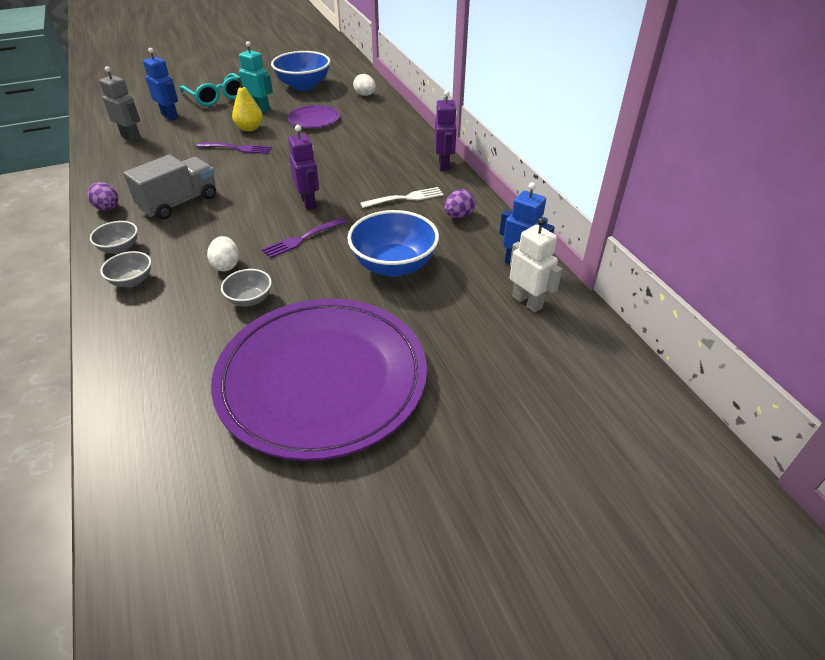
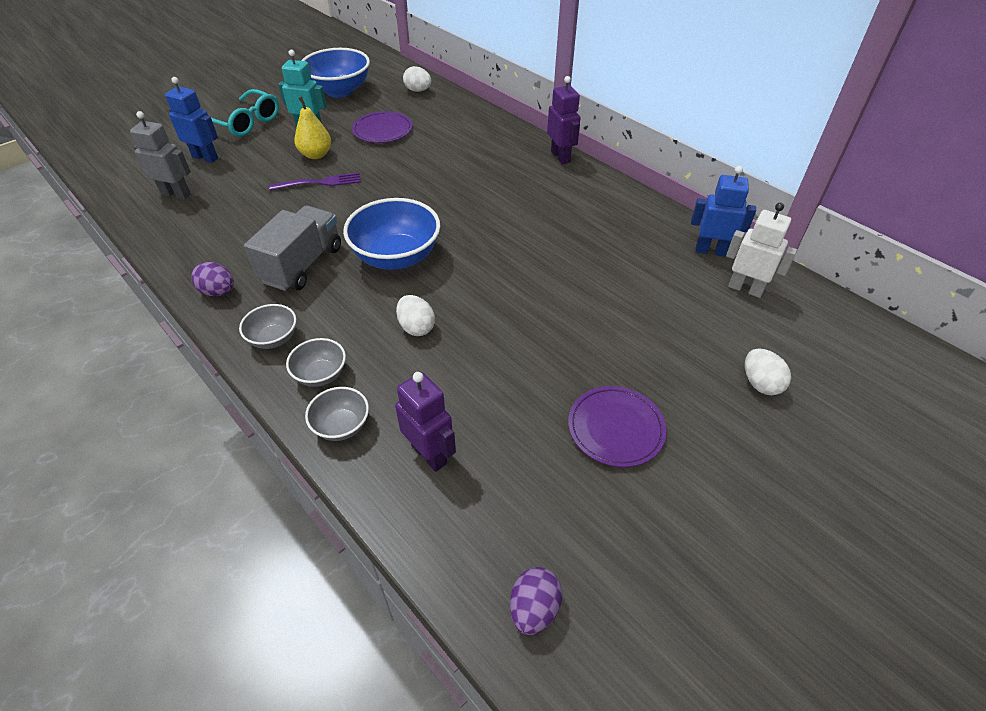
camera: 20 degrees left, 5 degrees up
purple plate [211,298,427,461] -> purple plate [568,386,667,467], size x0.42
grey bowl [221,269,272,307] -> grey bowl moved to [305,387,369,441]
purple fork [262,218,347,258] -> none
purple robot [288,125,319,210] -> purple robot moved to [395,372,456,472]
blue bowl [347,210,439,277] -> blue bowl moved to [343,198,440,270]
white fork [360,187,444,208] -> none
purple egg [444,189,476,218] -> purple egg moved to [510,567,562,635]
none -> white egg [745,349,791,395]

